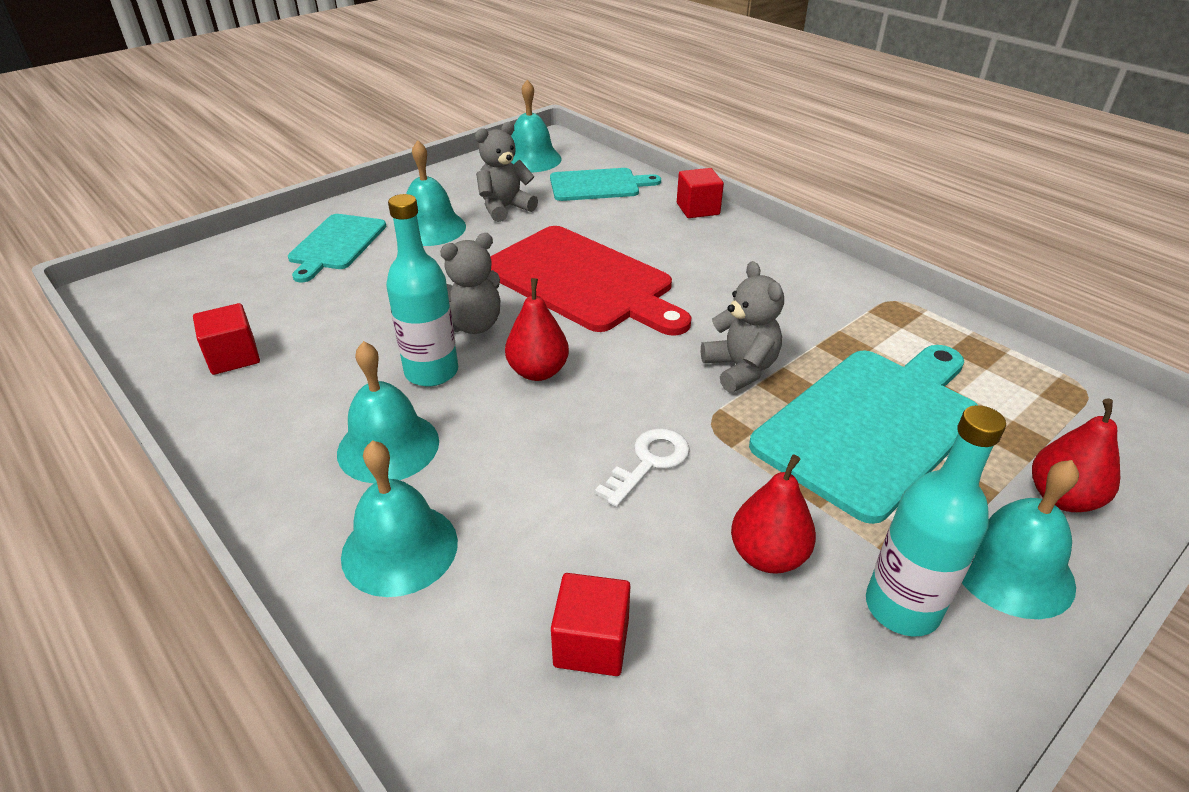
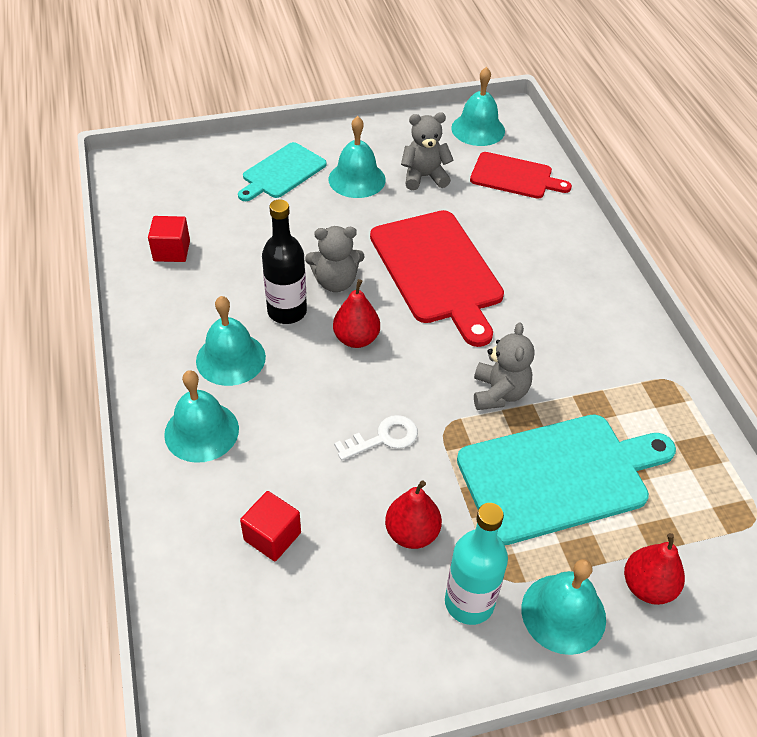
camera: 25 degrees right, 10 degrees up
turquoise bottle [386,194,458,386] -> black bottle [262,199,307,324]
turquoise cutting board [550,168,661,201] -> red cutting board [470,152,572,199]
red cube [677,168,724,218] -> none

